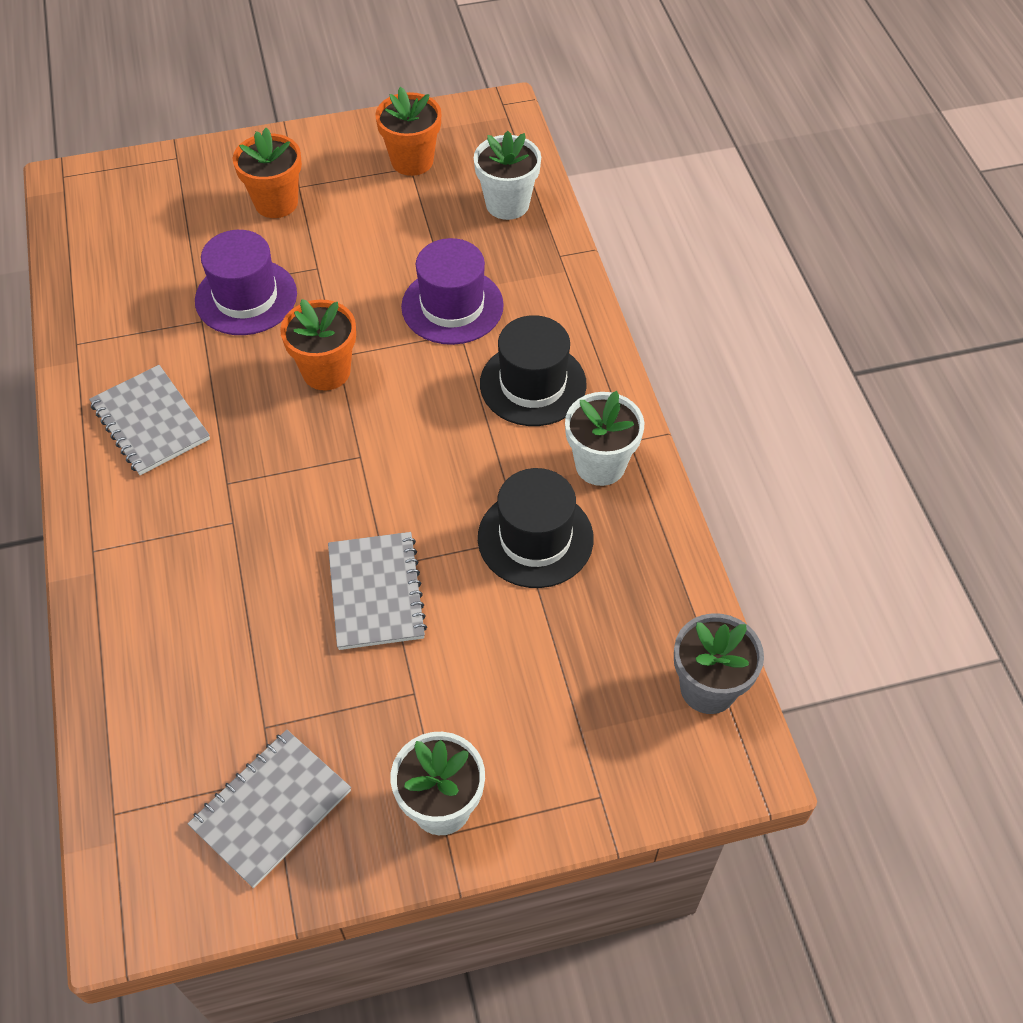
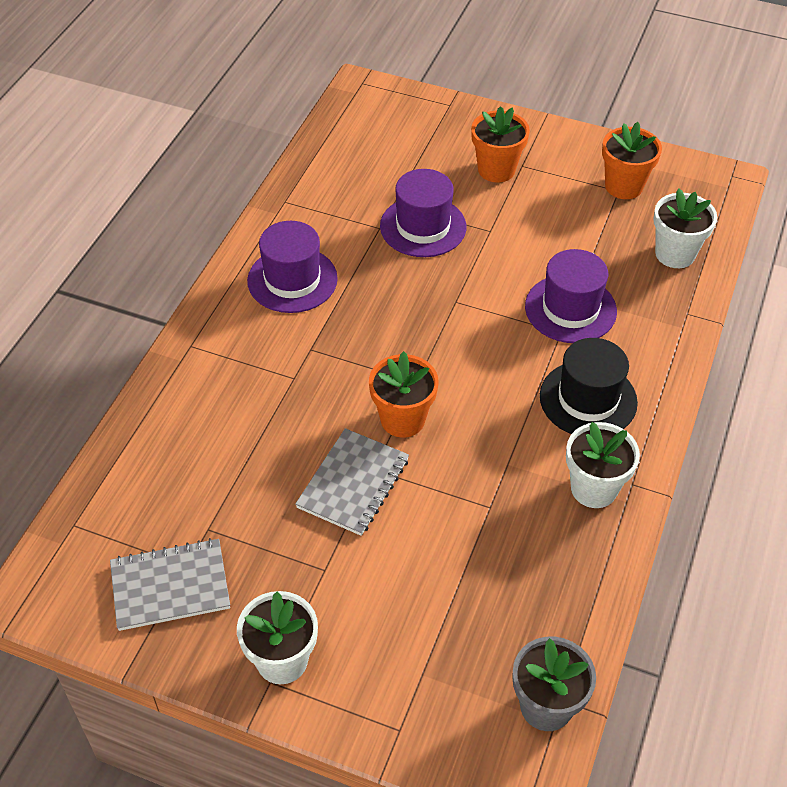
camera: 35 degrees right, 5 degrees down
grey notebook [89,365,210,475] -> purple hat [247,221,338,313]
orange flower pot [280,299,356,390] -> orange flower pot moved to [369,351,438,437]
black hat [478,468,594,588] -> none

